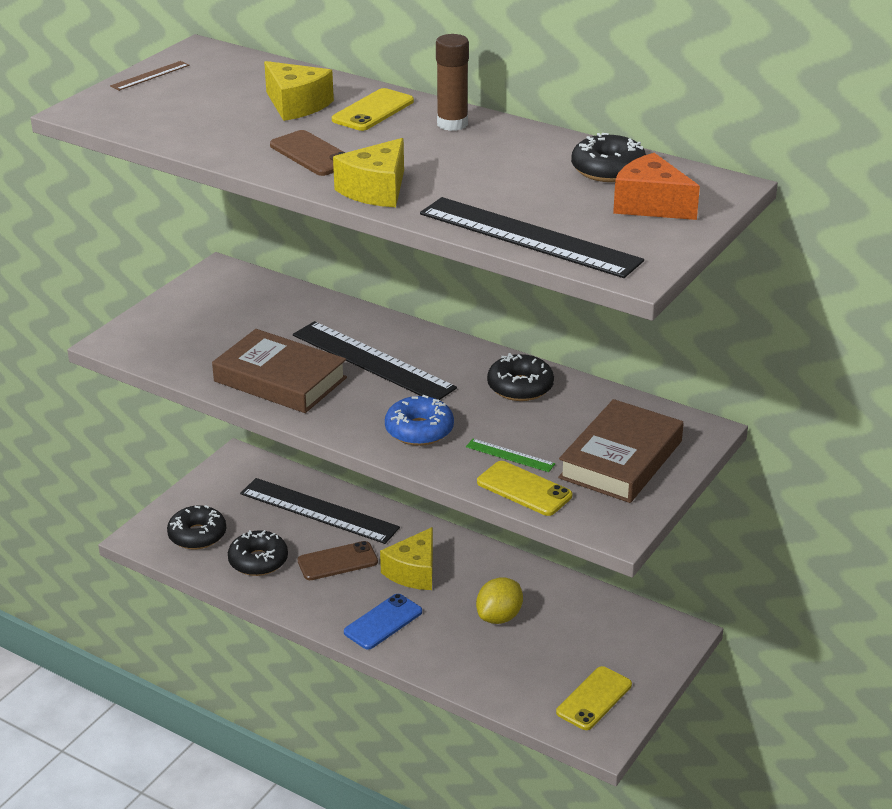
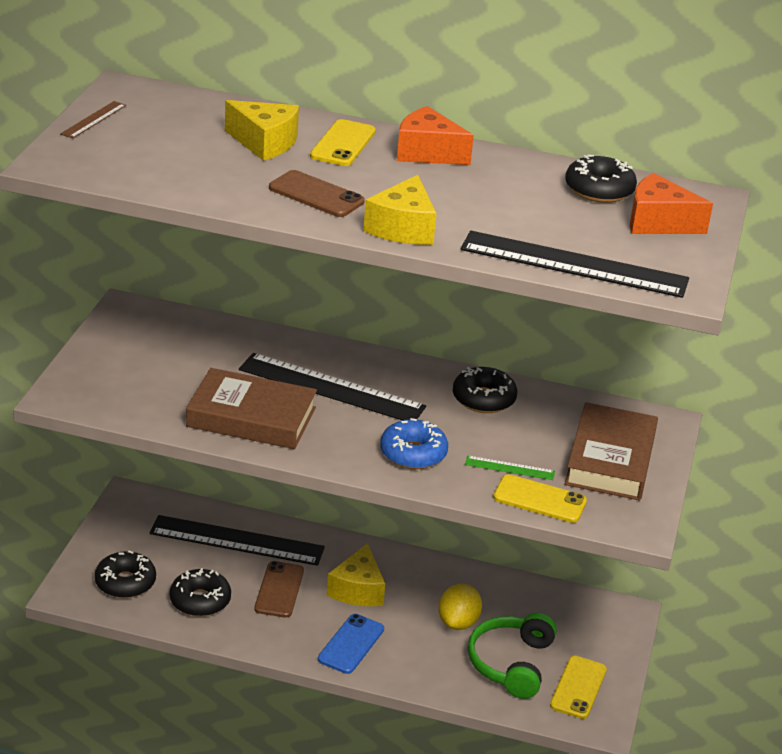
camera: 20 degrees left, 0 degrees up
brown phone [298,541,378,580] -> brown phone turned 45 degrees counterclockwise [254,561,304,618]
brown glue stick [436,34,469,131] -> orange cheese [397,106,474,165]
none -> green headphones [468,612,557,699]

